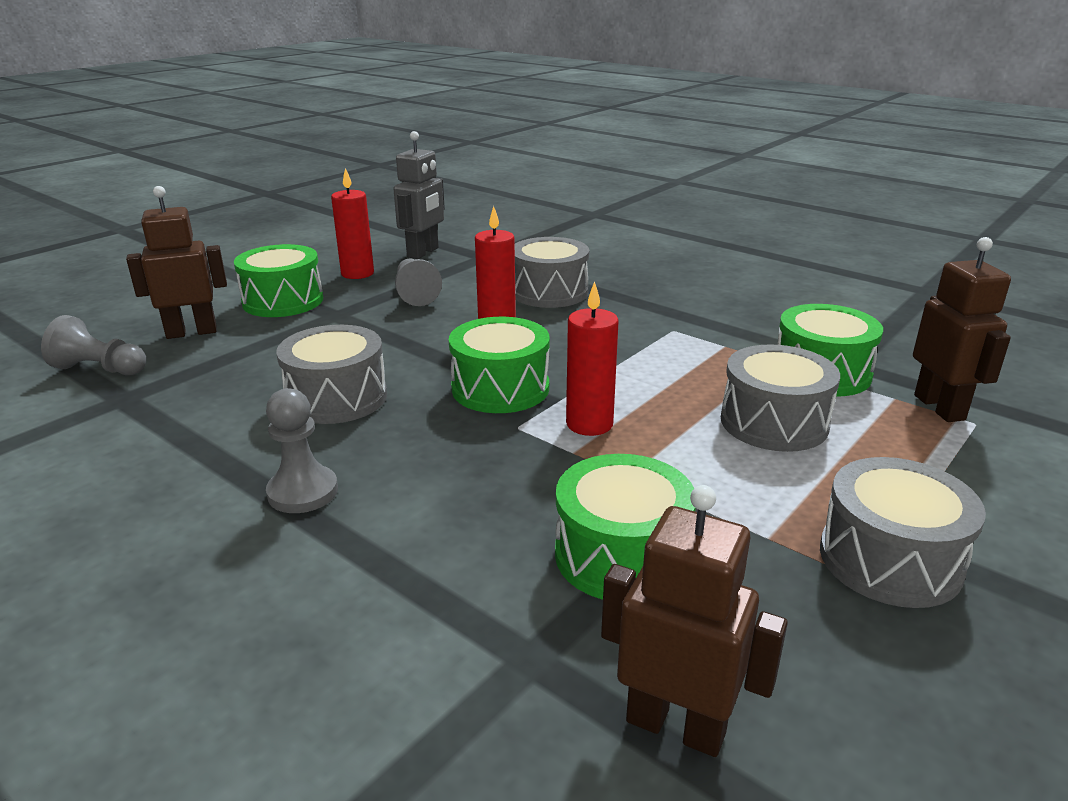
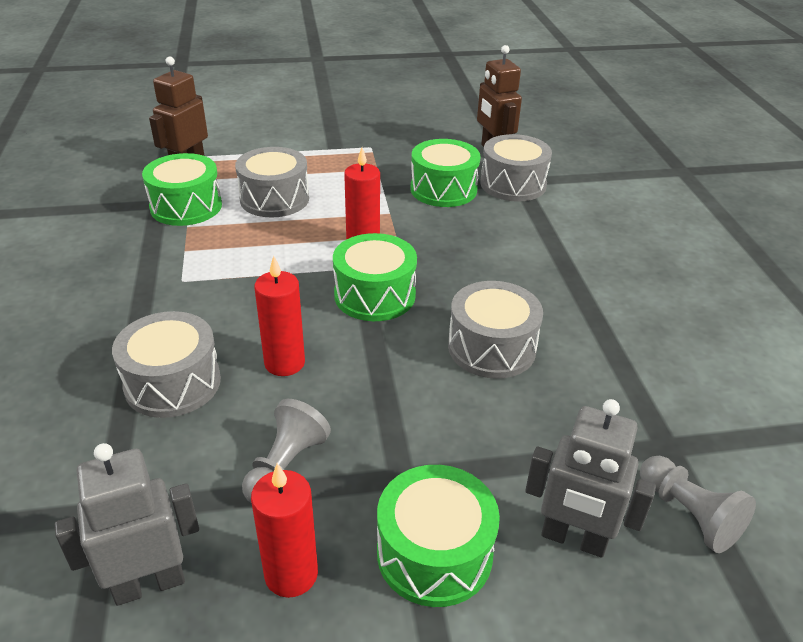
camera: 140 degrees left, 10 degrees up
brown robot [126,186,227,339] -> grey robot [525,399,656,558]
grey pawn [266,388,338,513] -> none
grey drum [820,457,986,608] -> grey drum moved to [480,134,552,202]

